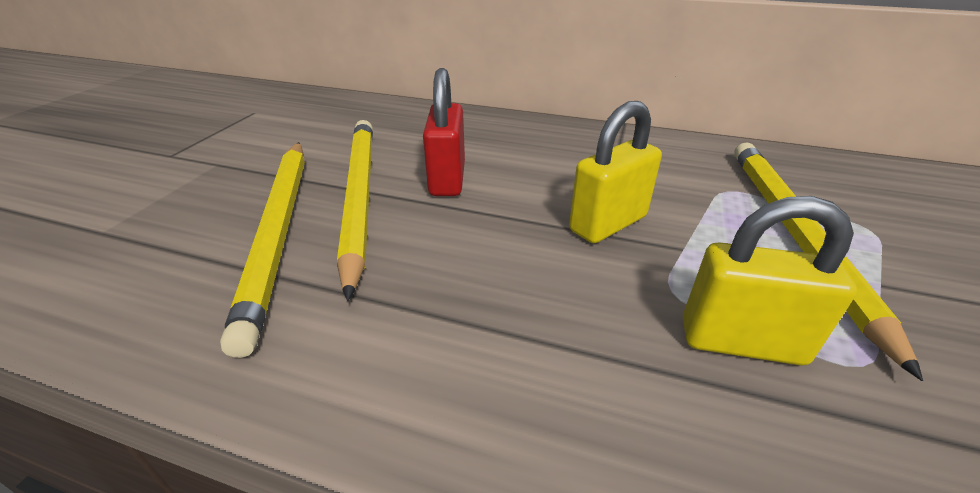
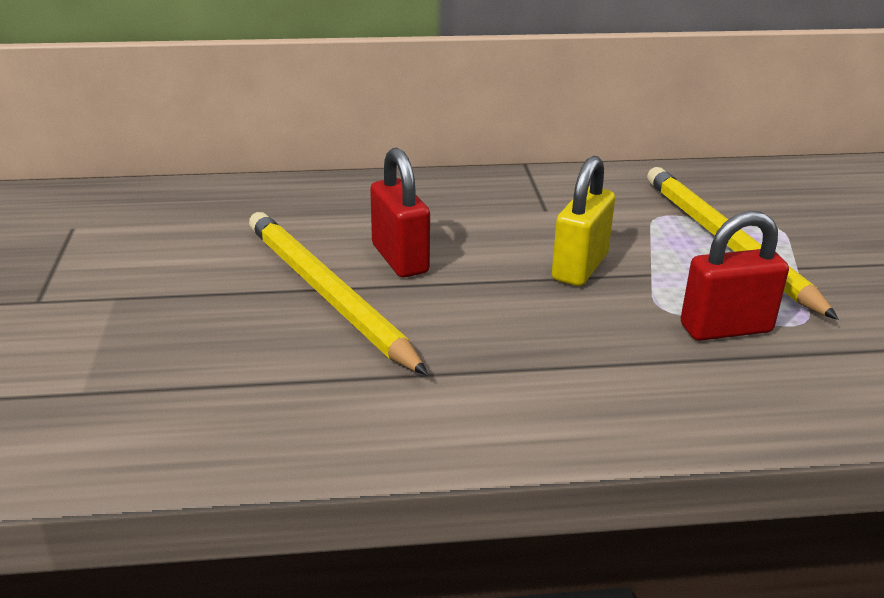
camera: 25 degrees left, 5 degrees down
yellow pencil [220,142,305,358] -> none
yellow padlock [683,196,857,366] -> red padlock [681,211,789,341]

